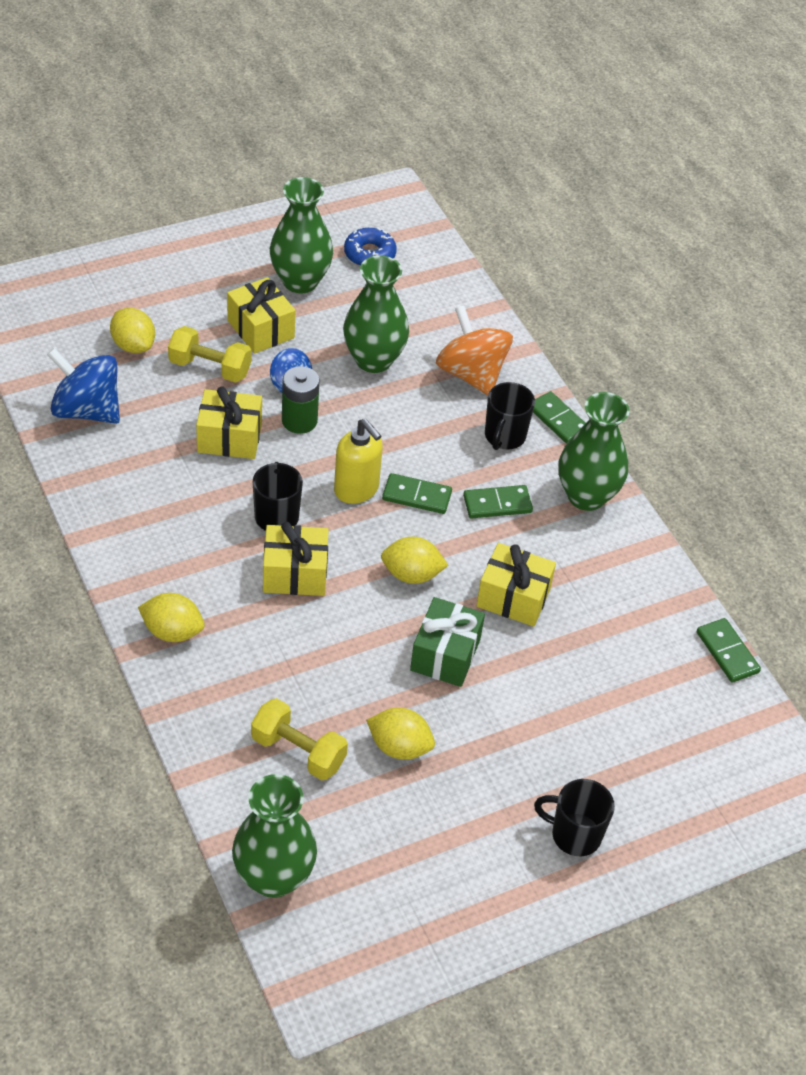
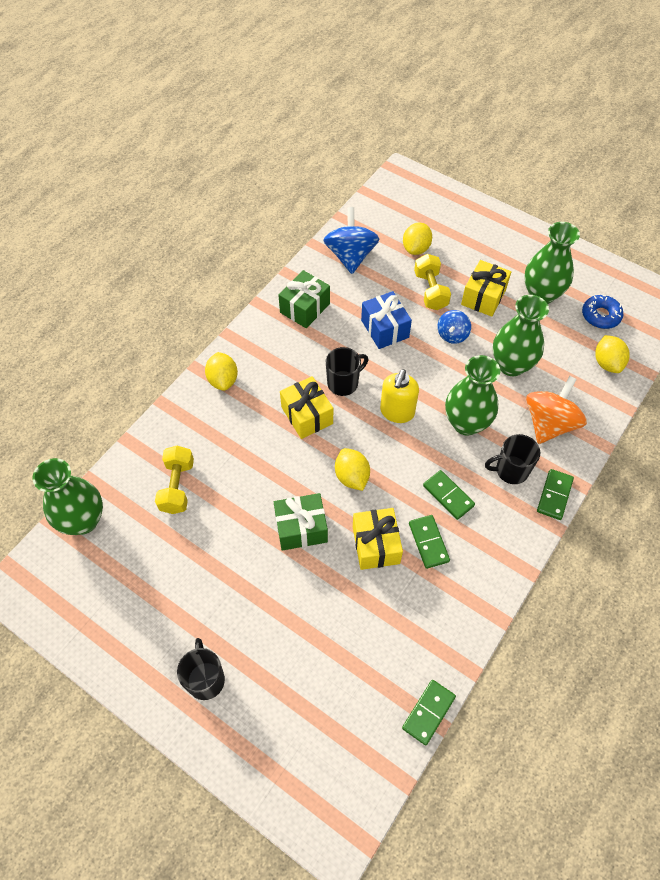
camera: 65 degrees right, 10 degrees up
yellow gift [196,386,262,459] -> blue gift [361,291,412,349]
green battery [282,366,320,434] -> none
yellow lemon [366,708,435,760] -> yellow lemon moved to [595,335,630,373]
green domino [382,473,452,514] -> green domino moved to [409,515,450,569]
green vase [559,392,629,511] -> green vase moved to [445,355,500,435]
none -> green gift [278,270,330,328]

